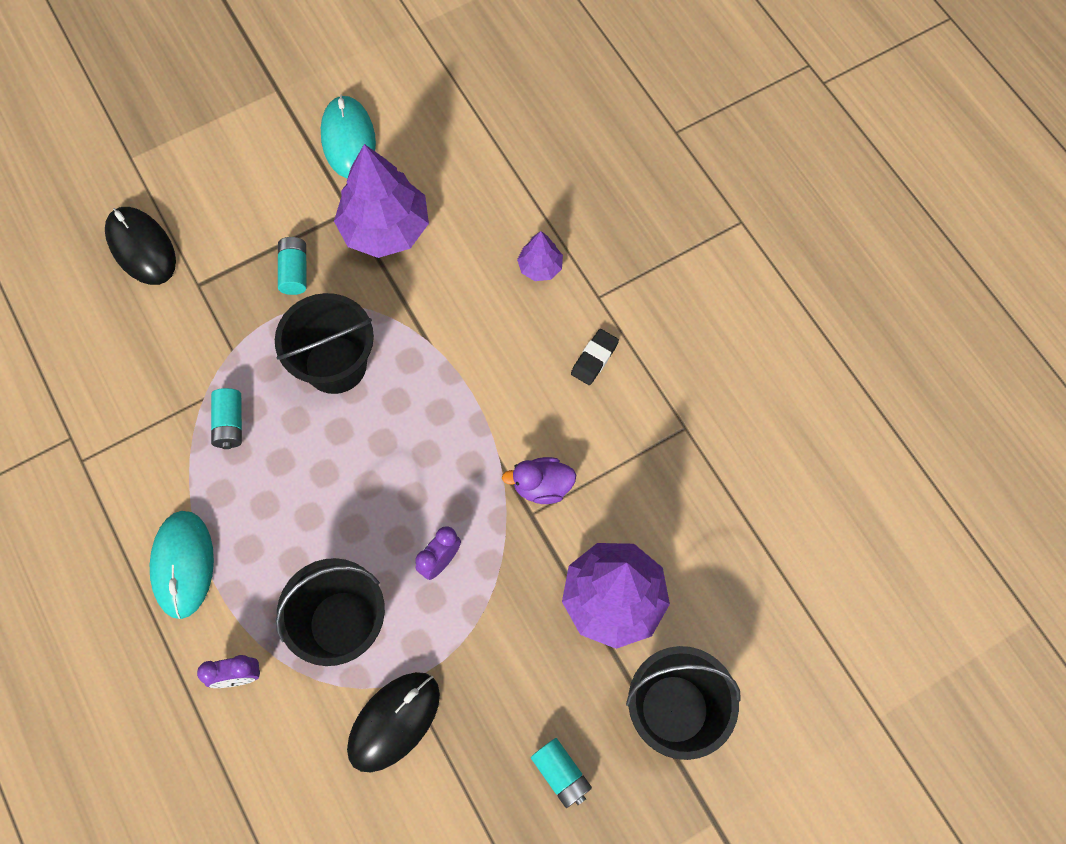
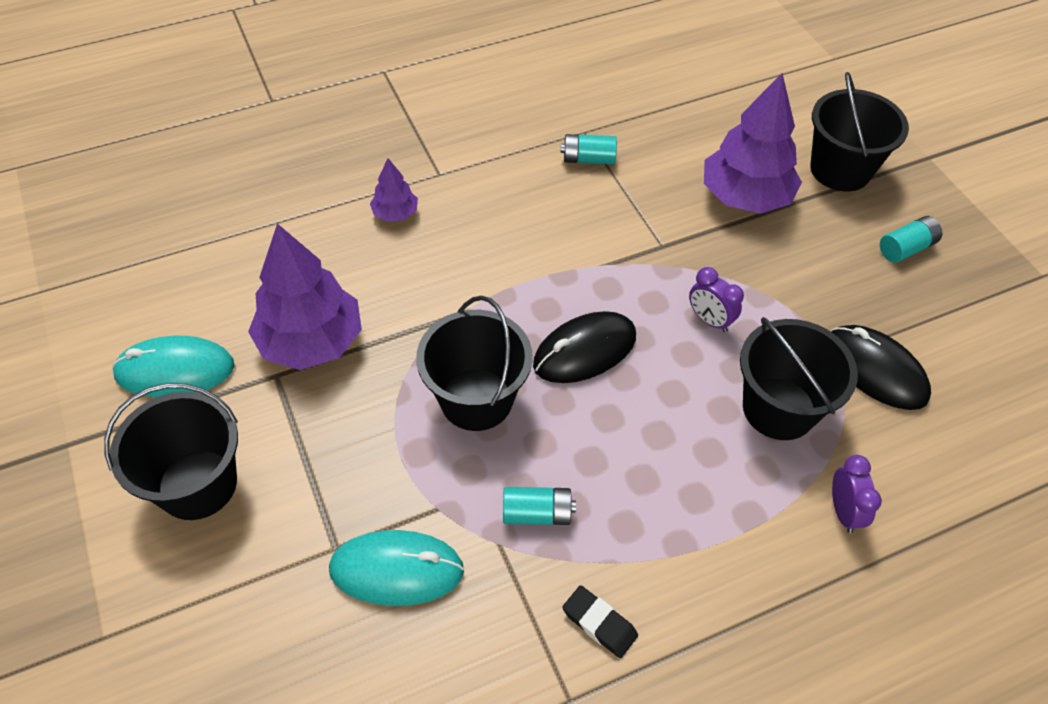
camera: 85 degrees left, 15 degrees down
black mouse [105,207,176,285] -> black mouse moved to [533,311,636,383]
turquoise mouse [150,511,214,619] -> turquoise mouse moved to [329,530,464,606]
turquoise battery [278,237,307,295] -> turquoise battery moved to [561,134,617,164]
purple duck [502,457,576,504] -> none
black eraser [571,329,619,385] -> black eraser moved to [562,585,638,658]
none -> black bucket [104,383,238,520]

